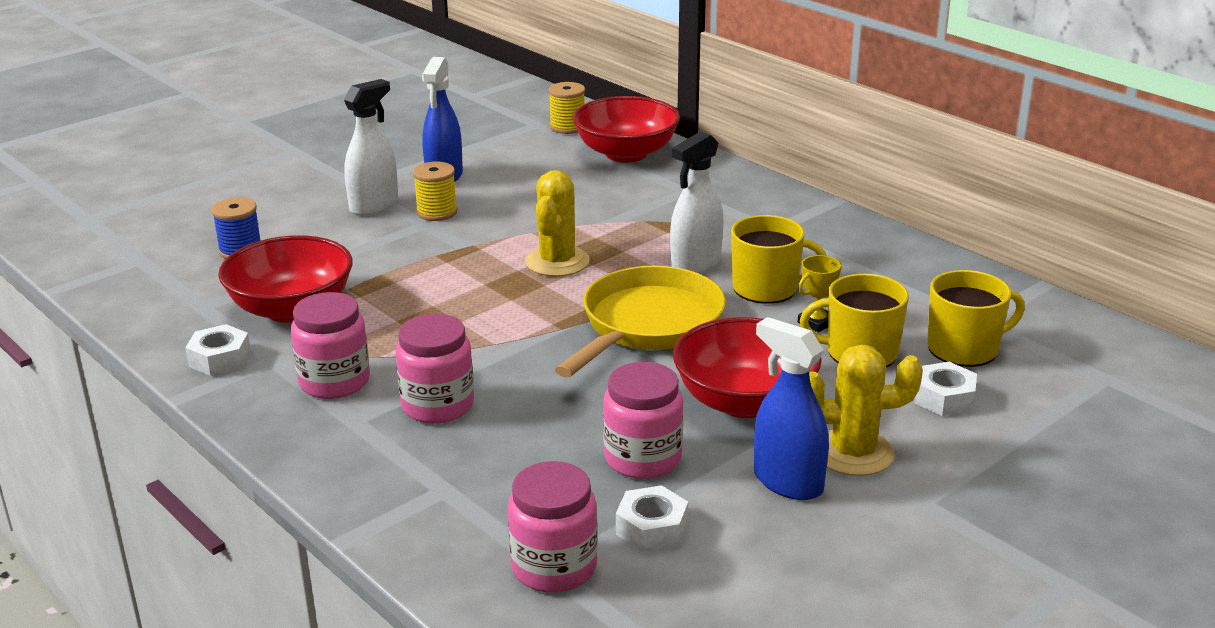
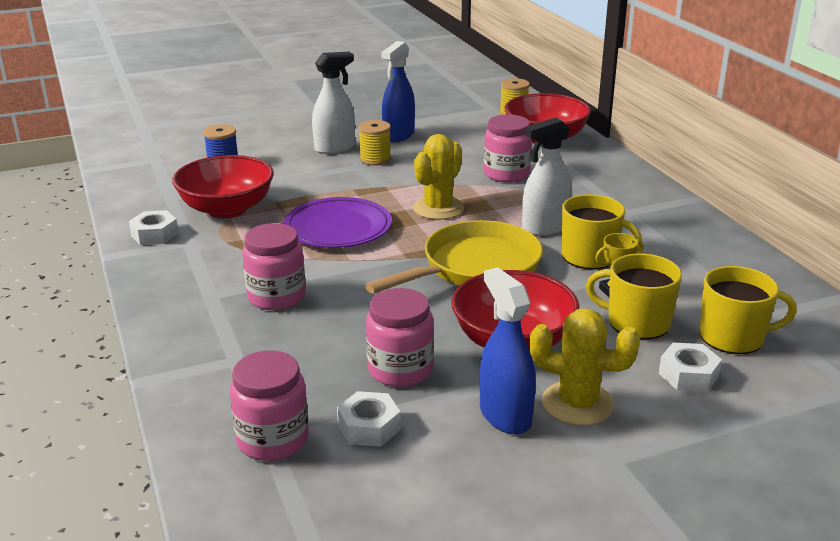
camera: 20 degrees right, 0 degrees up
pink jar [291,292,370,399] -> pink jar moved to [484,115,532,183]
none -> purple plate [283,197,392,248]

